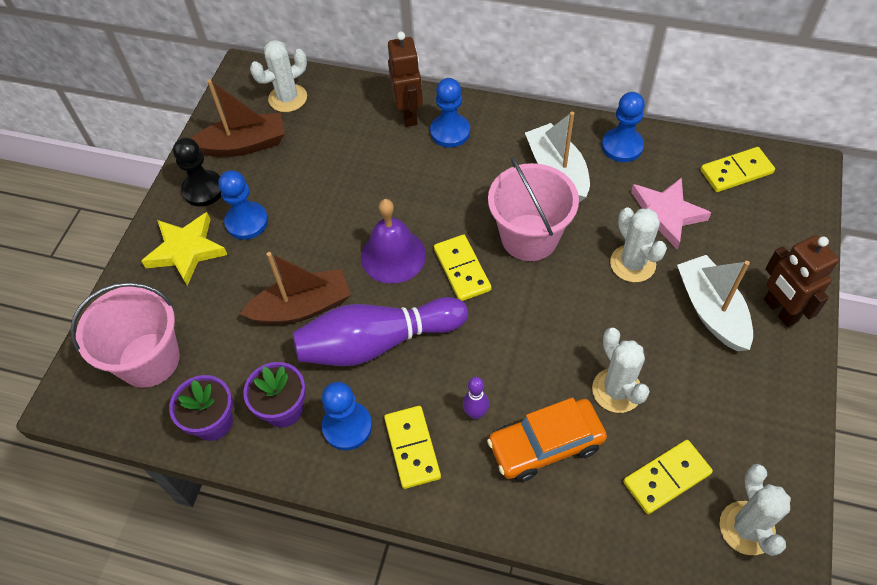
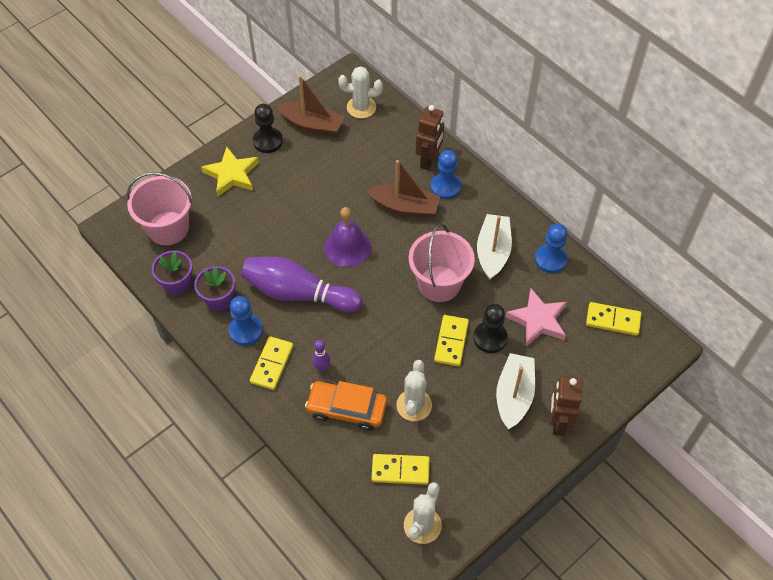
camera: 30 degrees right, 0 degrees up
blue pawn [218,170,268,240] -> none
brown boat [240,252,351,325] -> brown boat moved to [367,160,441,218]
yellow domino [434,235,491,301] -> yellow domino moved to [434,315,469,366]
white cactus [610,207,667,282] -> black pawn [473,304,508,353]

